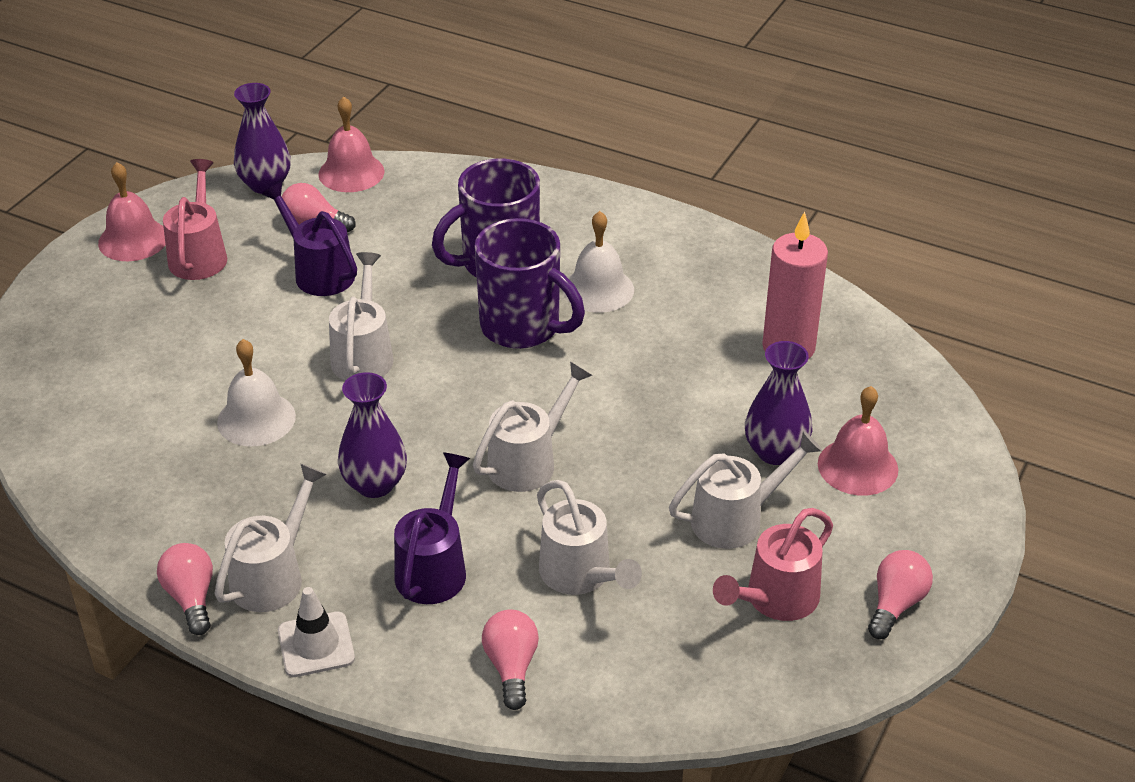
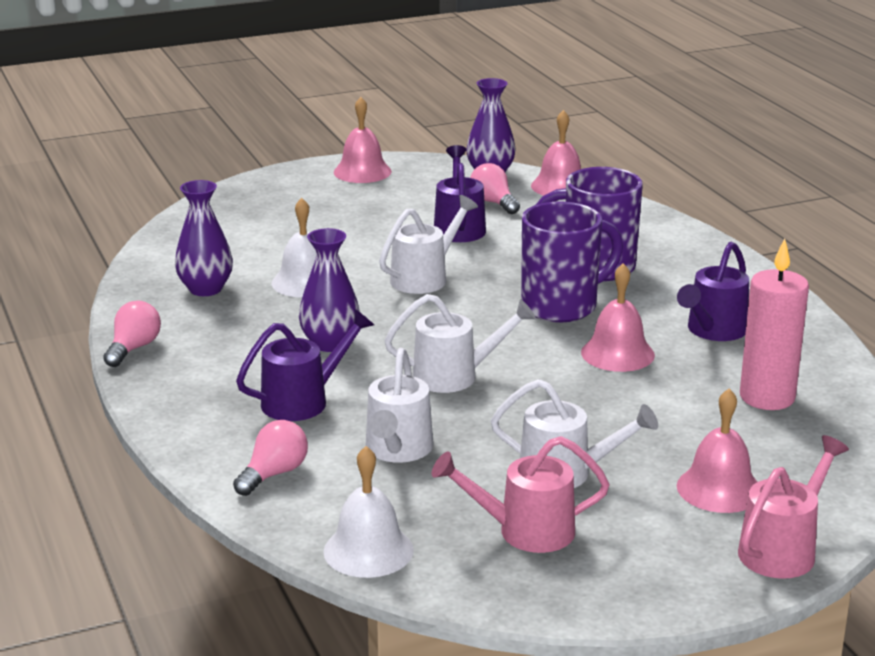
camera: 40 degrees right, 15 degrees down
pink watering can [163,159,227,280] -> pink watering can moved to [738,435,849,579]
white watering can [215,464,326,612] -> none
white traffic cone [278,587,355,677] -> none
purple mug [475,218,585,349] -> purple mug turned 105 degrees counterclockwise [521,202,623,322]
white bell [563,211,634,313] -> white bell moved to [323,446,414,578]
purple vase [745,341,812,465] -> purple vase moved to [175,180,233,296]
pink light bulb [868,550,933,639] -> none
none -> pink bell [581,263,655,372]
none -> purple watering can [677,242,749,341]

